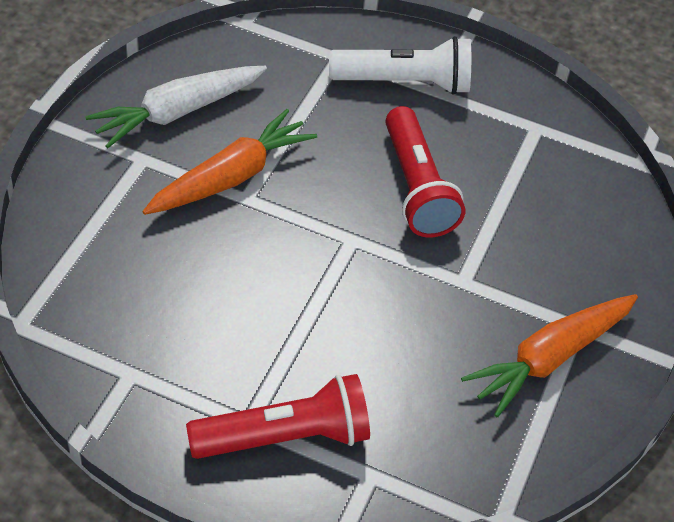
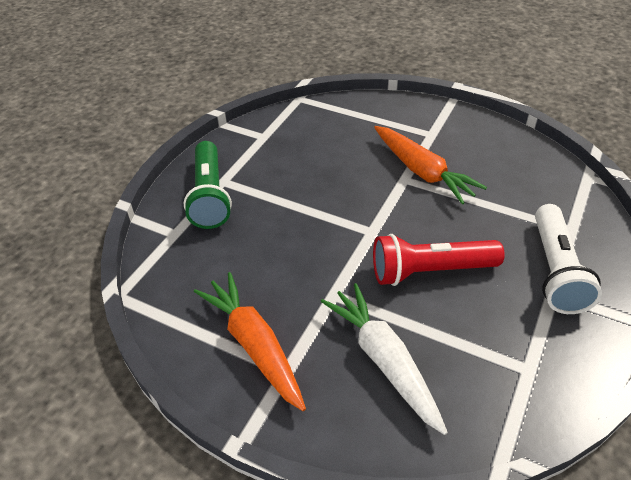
camera: 100 degrees right, 5 degrees down
white carrot [85,66,267,148] -> white carrot moved to [321,283,448,435]
red flashlight [186,374,370,459] -> green flashlight [184,141,232,229]

